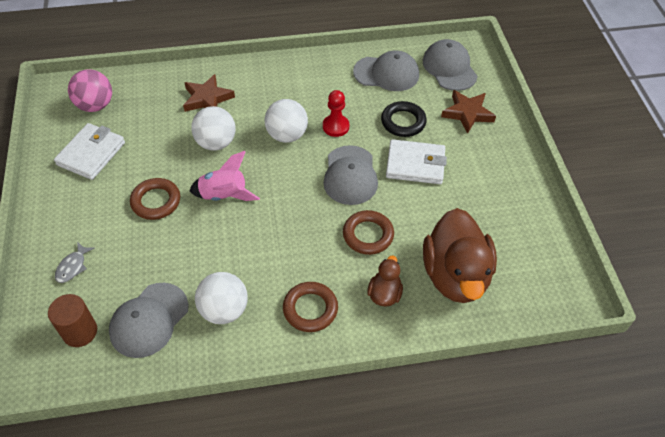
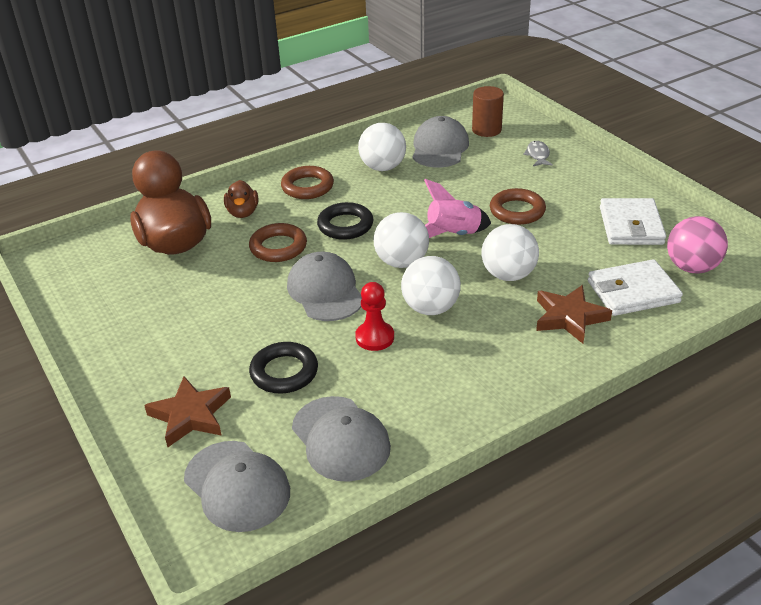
camera: 160 degrees right, 15 degrees down
grey cap [353,50,419,91] -> grey cap turned 105 degrees counterclockwise [292,396,391,482]
white wallet [386,139,447,184] -> white wallet moved to [588,259,683,316]
none -> black ring [317,202,373,240]
none -> white ball [373,212,429,268]

